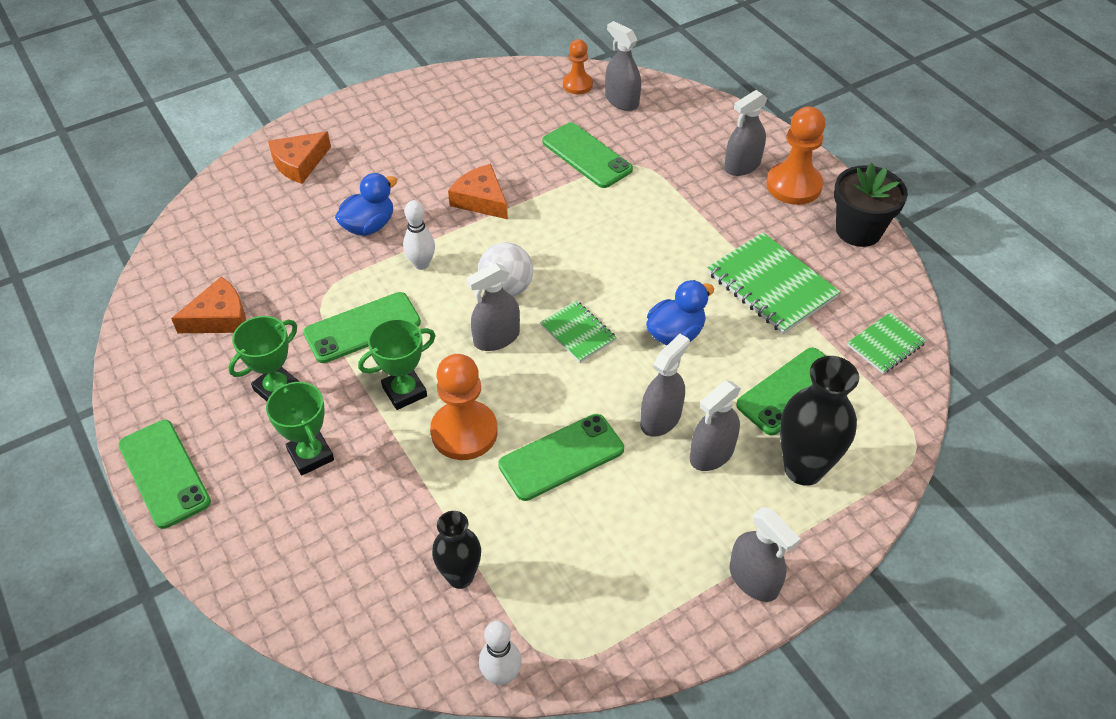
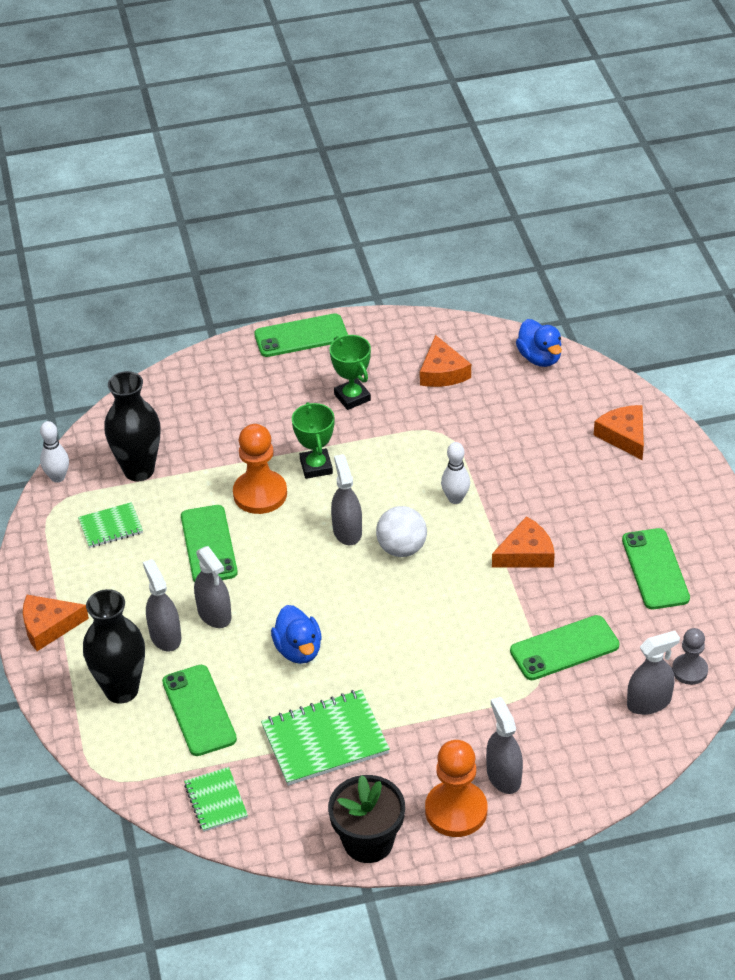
camera: 110 degrees right, 5 degrees down
green trophy [266,382,334,475] -> none
green phone [303,292,421,363] -> green phone moved to [622,528,690,609]
blue duck [335,173,398,236] -> blue duck moved to [516,319,562,367]
black vase [432,511,481,589] -> black vase [104,371,160,481], size x1.59
green notebook [540,300,617,363] -> green notebook moved to [78,502,143,548]
orange pawn [563,39,593,94] -> grey pawn [672,628,708,685]
grey spray bottle [730,507,801,602] -> orange cheese [23,595,89,651]

